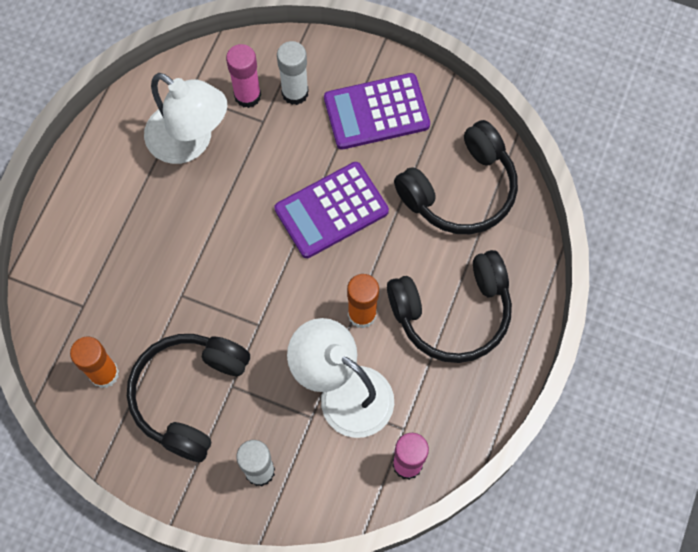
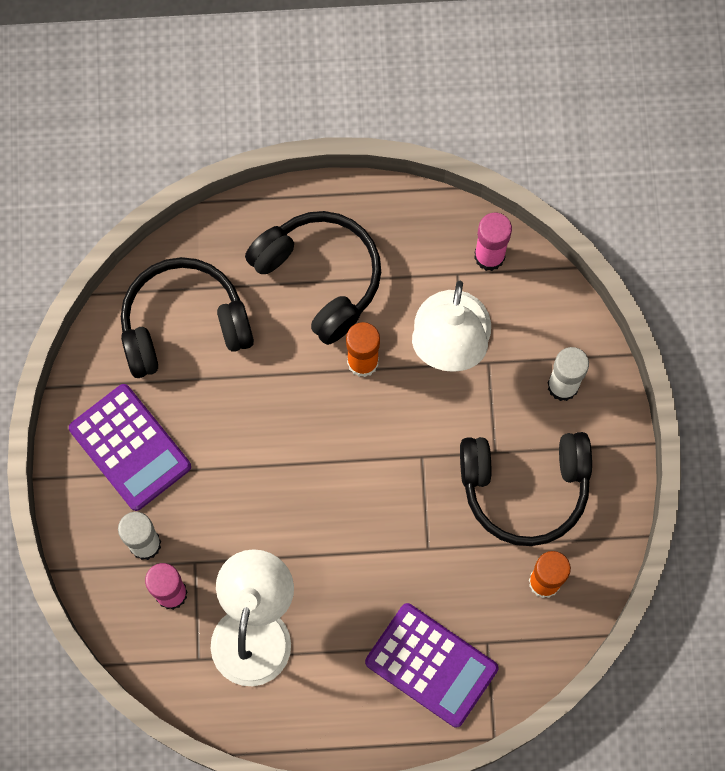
camera: 115 degrees left, 5 degrees up
purple calculator [274,162,389,258] -> purple calculator moved to [365,603,498,727]
black headphones [394,120,518,234] -> black headphones turned 45 degrees counterclockwise [121,257,254,378]

